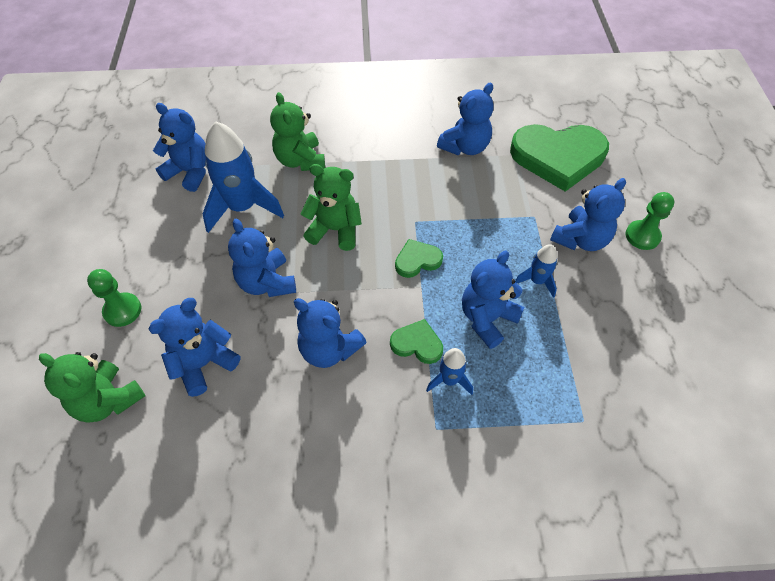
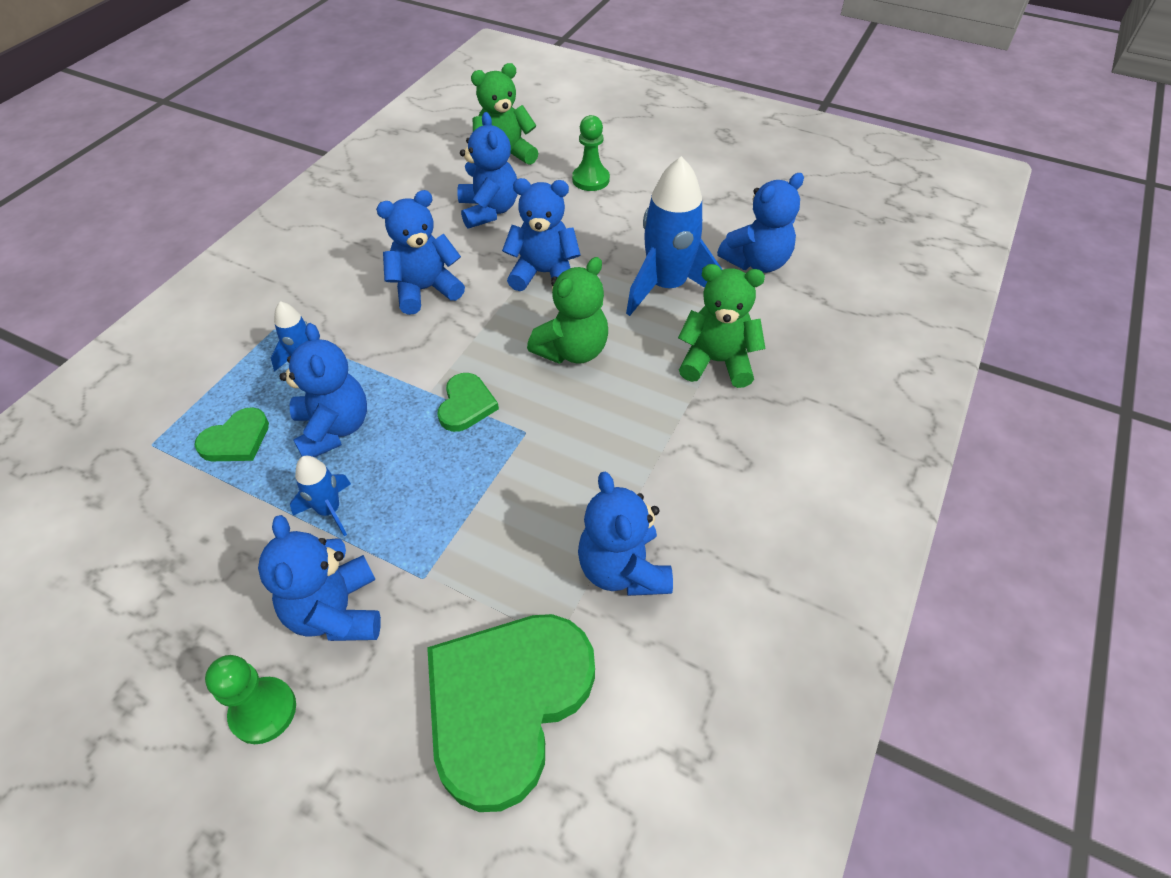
camera: 120 degrees right, 5 degrees down
green heart [390,319,443,364] -> green heart moved to [195,407,269,461]

